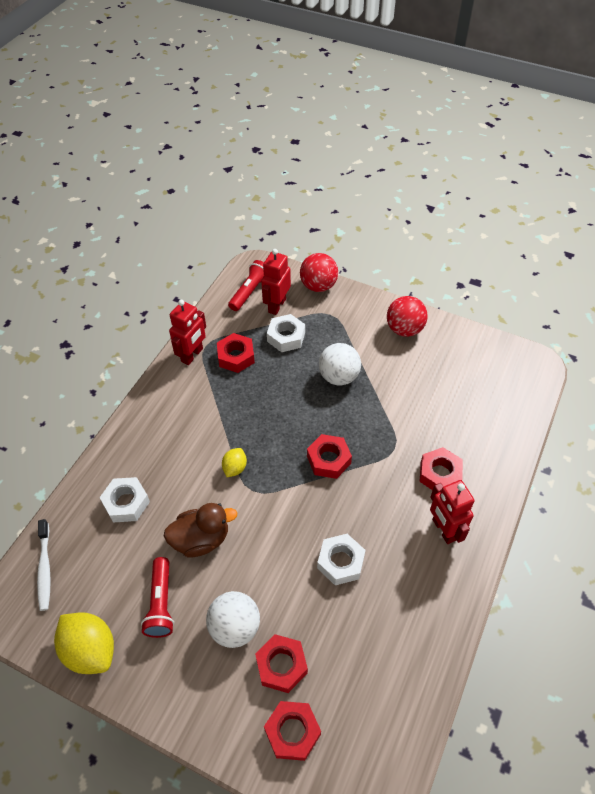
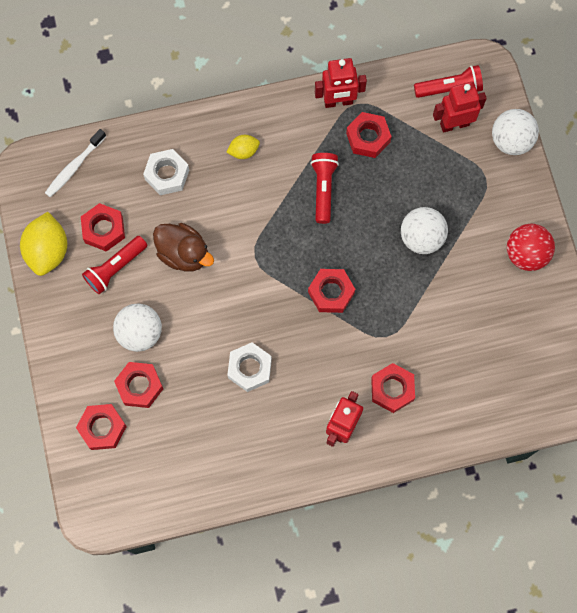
camera: 50 degrees right, 20 degrees up
yellow lemon [222,448,247,477] -> yellow lemon moved to [226,135,260,159]
white nut [267,314,305,352] -> none
red ball [300,253,338,292] -> white ball [492,109,539,155]
none -> red nut [81,203,125,252]
none -> red flashlight [310,153,339,224]

